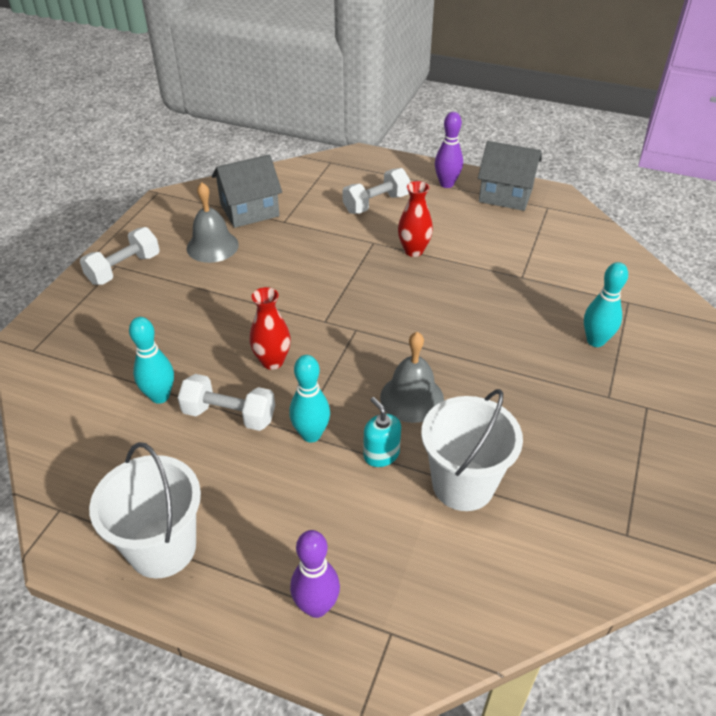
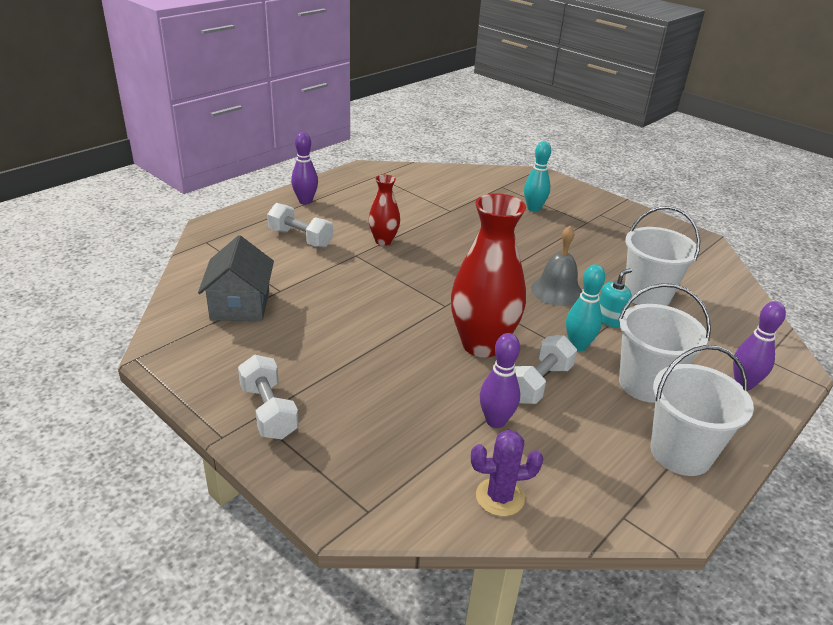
camera: 70 degrees left, 10 degrees down
turquoise bowling pin [129,317,174,404] -> purple bowling pin [480,333,520,428]
grey bell [187,182,239,263] -> none
red vase [250,287,291,370] -> red vase [451,193,526,357], size x1.89
white dumbbell [342,168,410,214] -> white dumbbell turned 45 degrees counterclockwise [267,203,333,248]
turquoise soap dispenser [363,397,401,467] -> turquoise soap dispenser turned 150 degrees clockwise [599,268,632,328]
grey house [478,141,542,211] -> none
none -> purple cactus [471,430,543,517]
none -> white bucket [618,283,711,403]

